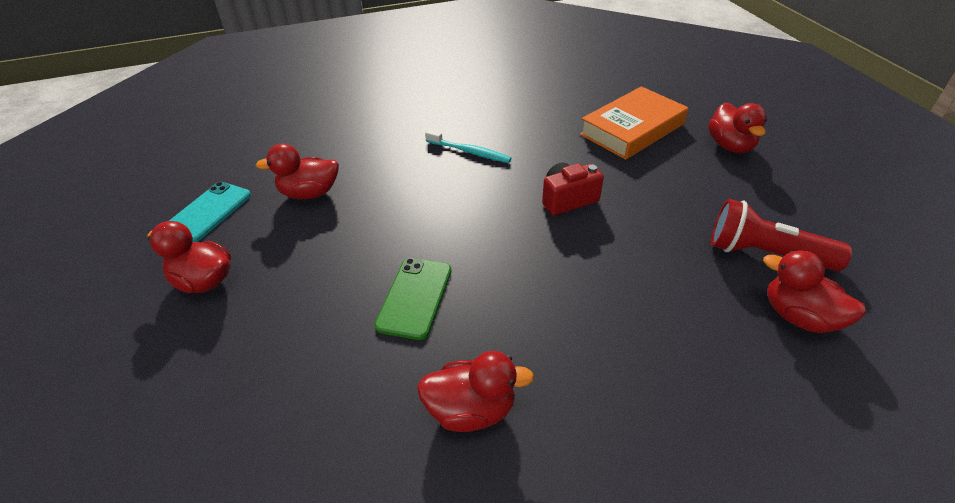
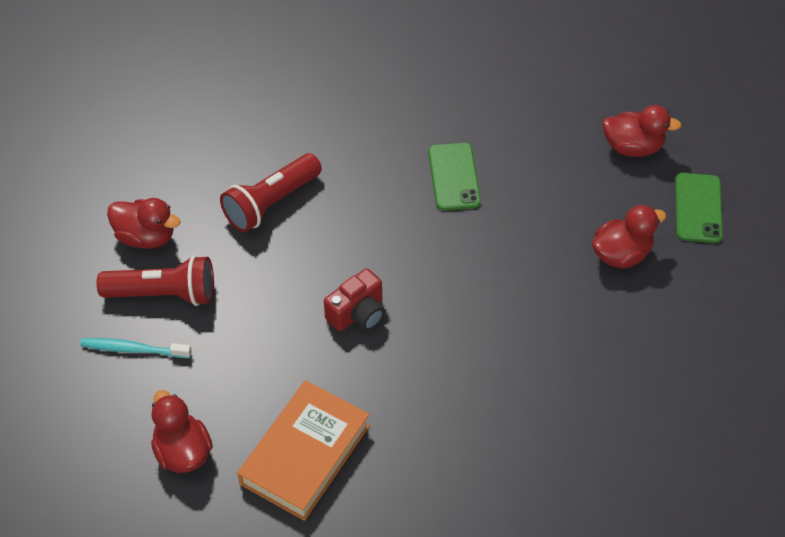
camera: 160 degrees right, 10 degrees up
turquoise phone [169,182,251,242] -> green phone [675,173,723,243]
red duck [417,351,534,432] -> none
turquoise toothbrush [425,130,511,163] -> turquoise toothbrush moved to [80,338,192,358]
none -> red flashlight [220,153,322,232]

